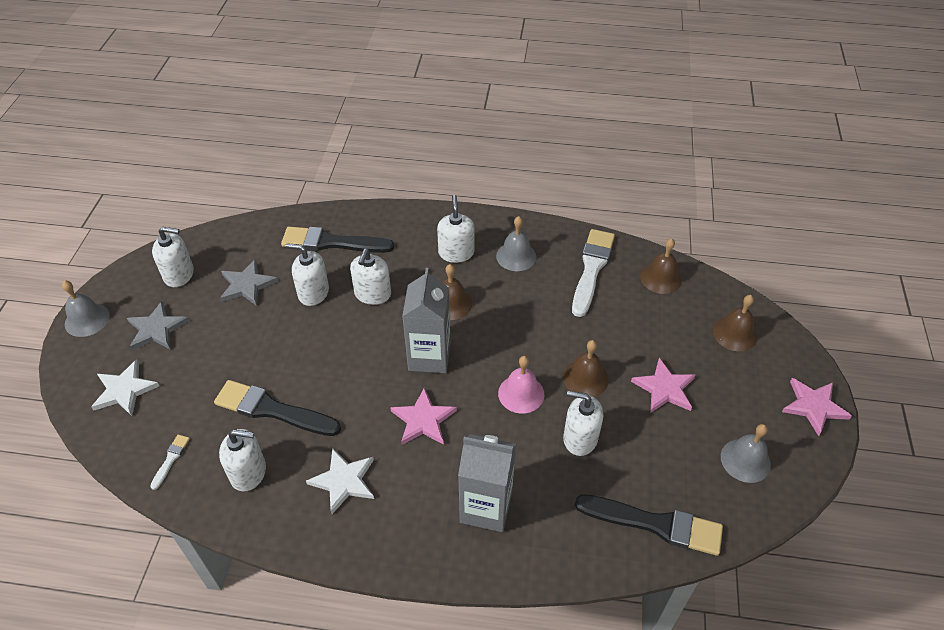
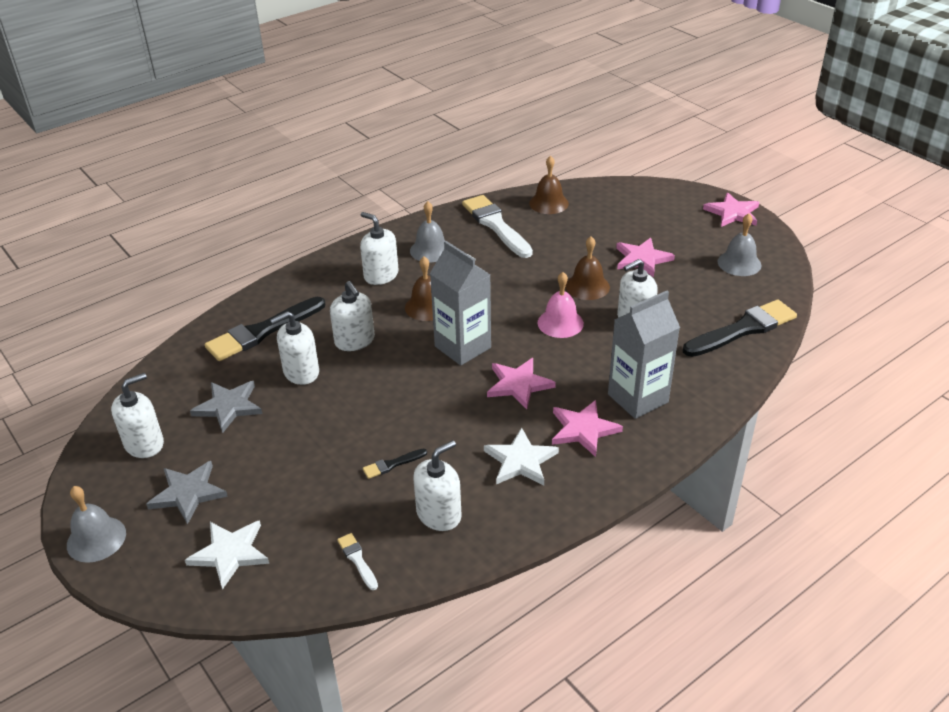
camera: 45 degrees left, 10 degrees down
black brush [214,380,341,436] -> black brush [363,449,427,479], size x0.44
brown bell [713,295,757,351] -> none
none -> pink star [552,400,623,457]

